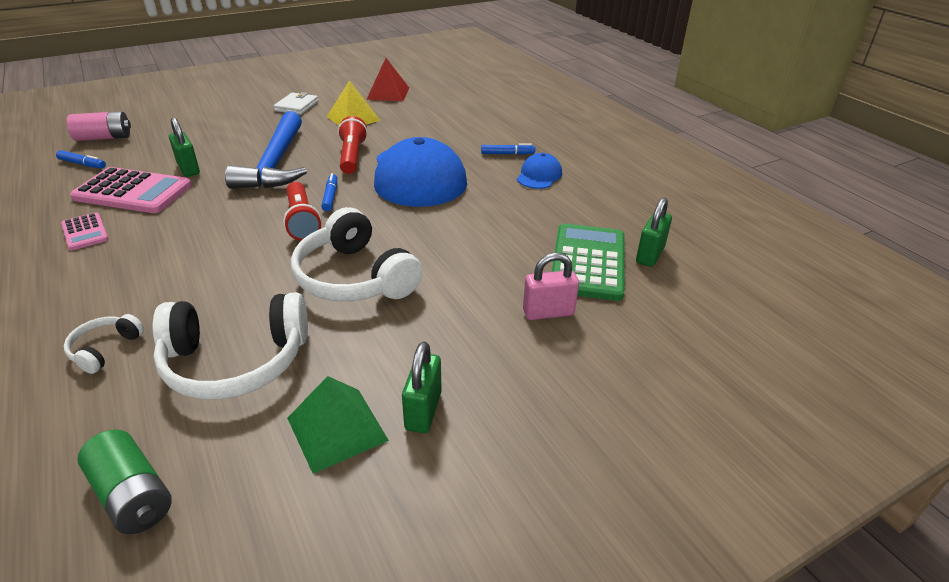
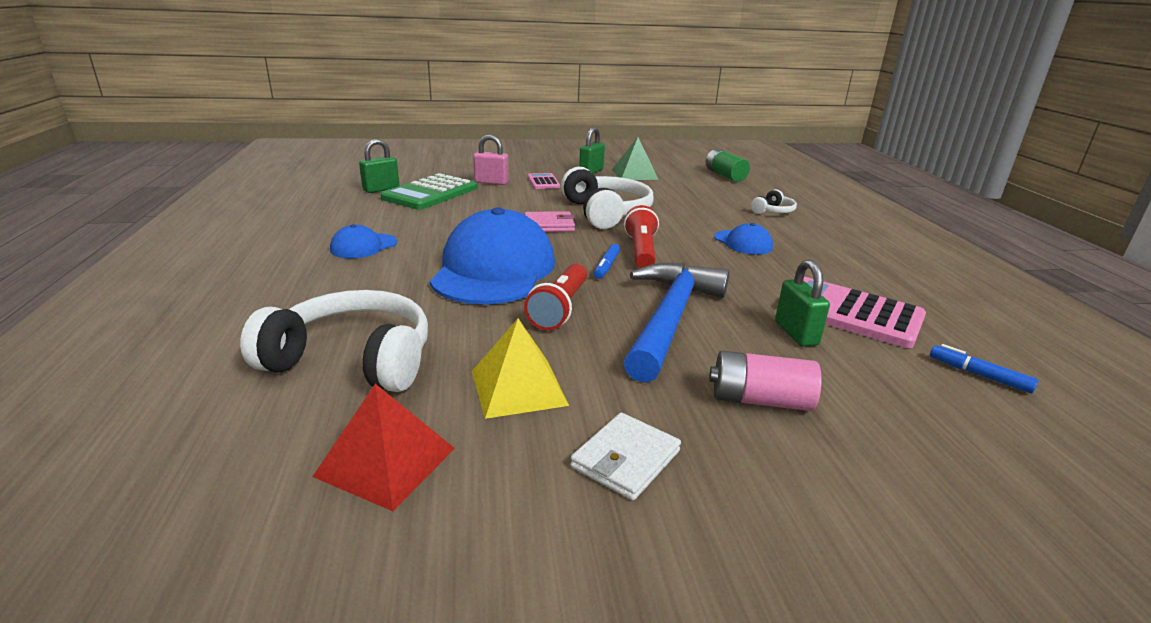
camera: 160 degrees left, 10 degrees down
pink calculator [61,212,109,251] -> pink calculator moved to [528,173,560,189]
pink battery [67,111,131,141] -> pink battery moved to [709,351,822,411]
white headphones [153,292,308,400] -> white headphones moved to [240,290,428,392]
blue marker [481,144,535,155] -> none
none -> pink wallet [524,211,575,232]
none -> blue cap [714,223,773,255]

